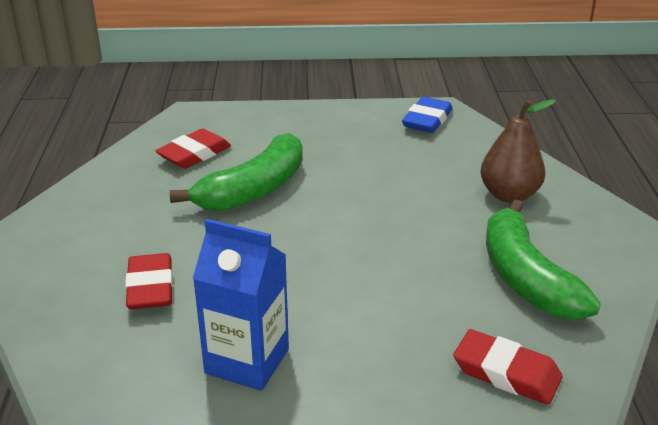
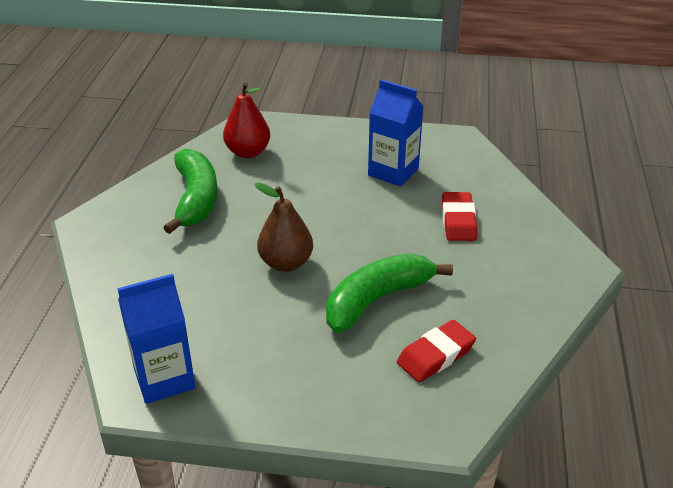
camera: 170 degrees left, 5 degrees up
blue eraser [402,97,453,133] -> blue carton [117,274,196,404]
red eraser [453,329,563,405] -> red pear [223,83,270,158]
brown pear [481,99,556,203] -> brown pear moved to [255,183,313,272]

